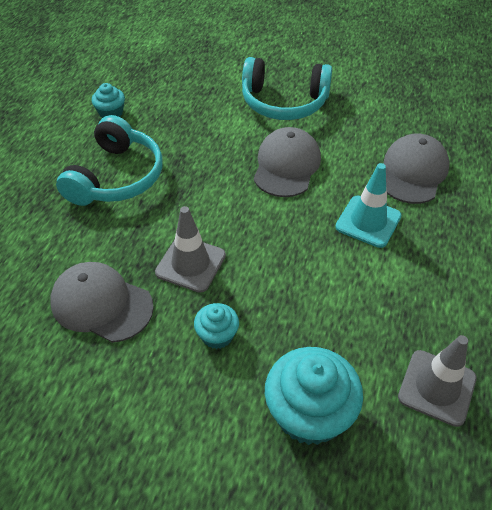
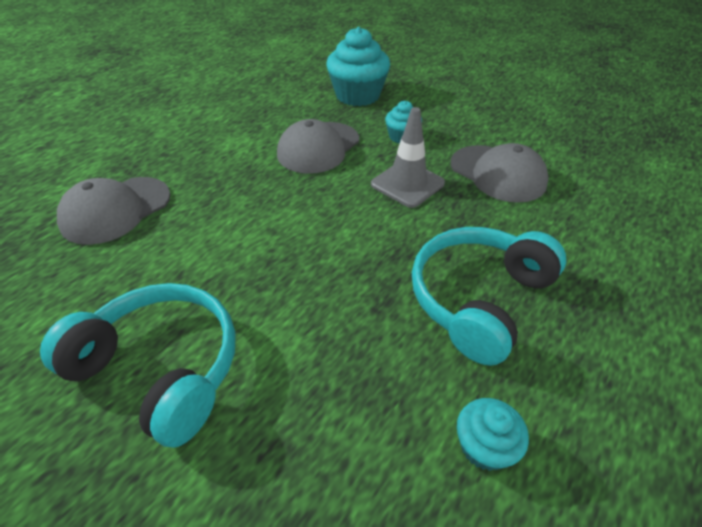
camera: 160 degrees left, 5 degrees down
grey cap [253,127,321,197] -> grey cap moved to [277,119,359,174]
turquoise traffic cone [335,163,401,248] -> none
grey traffic cone [398,335,477,427] -> none

